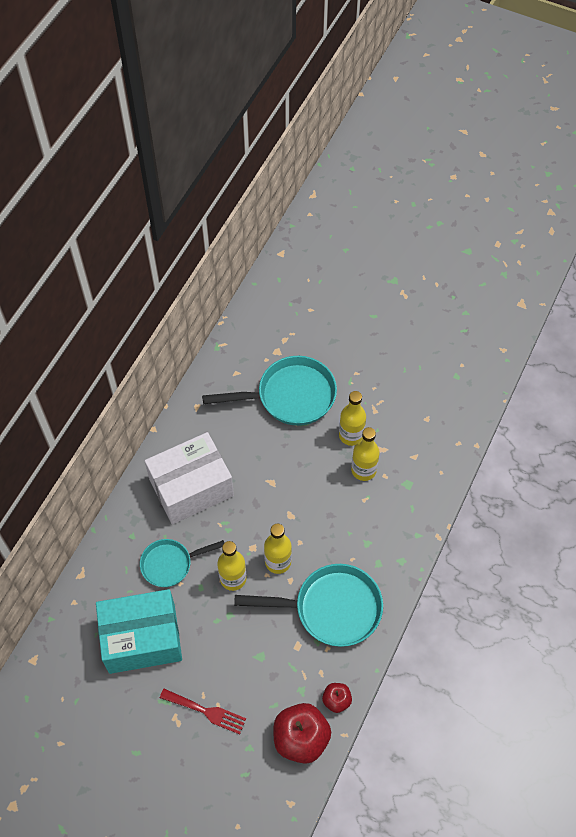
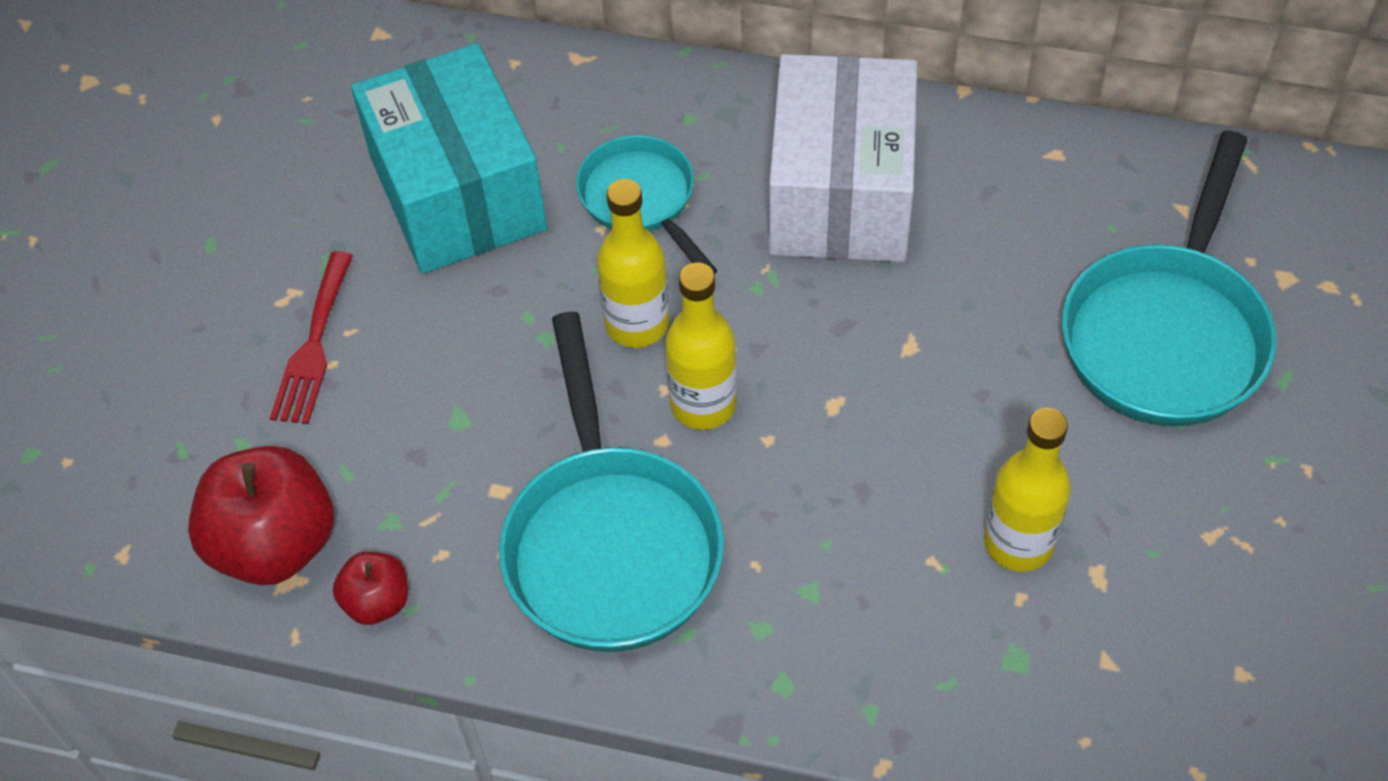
camera: 80 degrees right, 5 degrees down
white box [145,432,234,524] -> white box turned 45 degrees clockwise [769,54,917,262]
turquoise pan [202,356,337,426] -> turquoise pan turned 45 degrees clockwise [1062,131,1277,426]
yellow bottle [339,391,366,446] -> none

